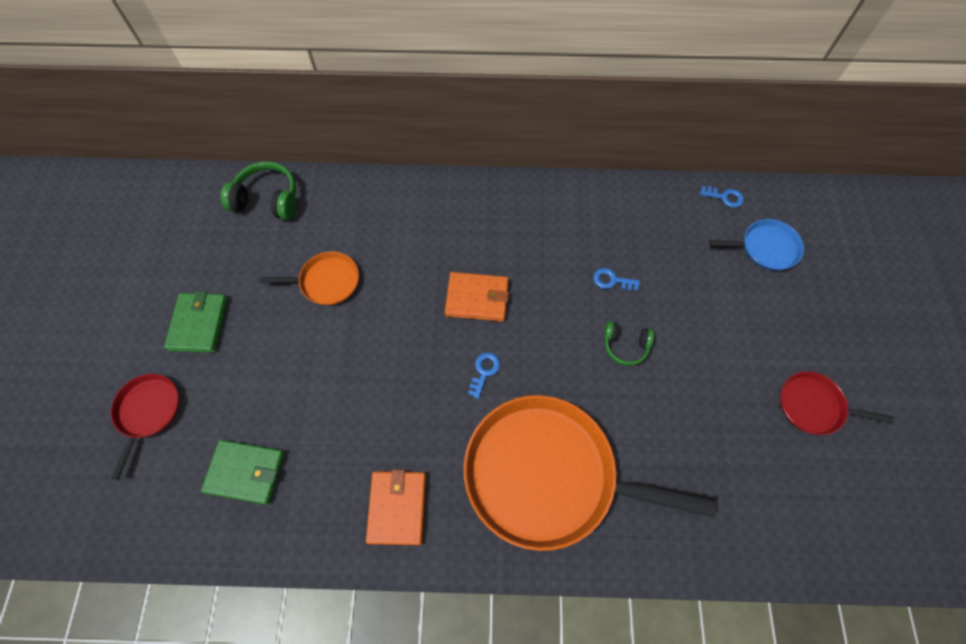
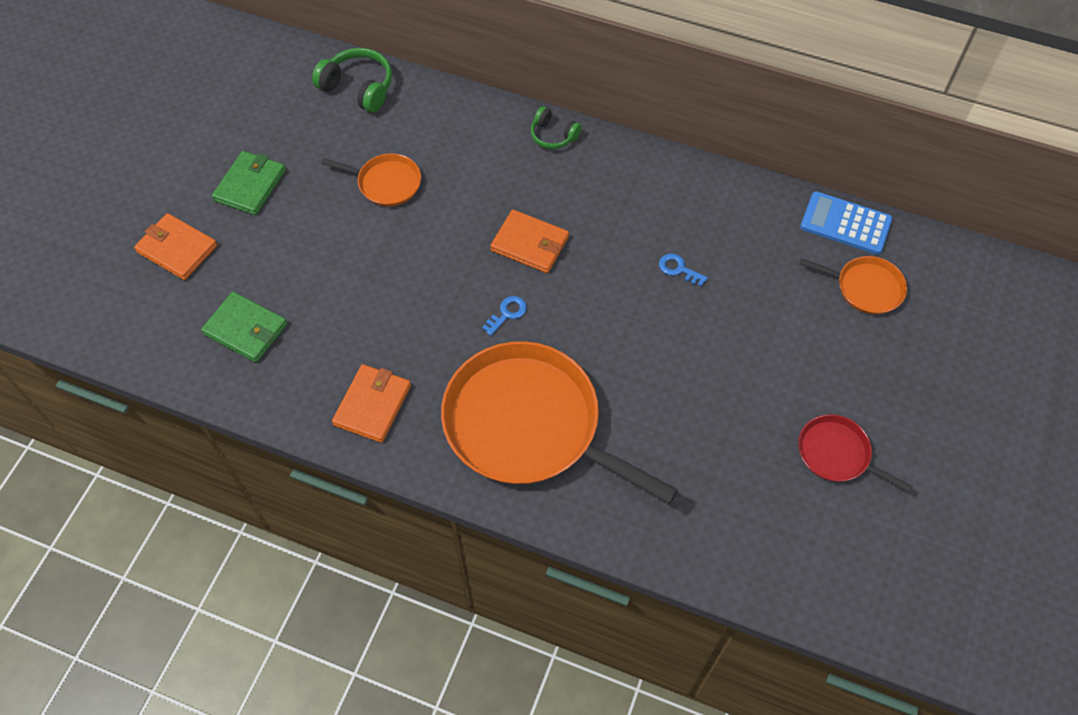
camera: 20 degrees right, 5 degrees down
red pan [111,374,179,480] -> orange wallet [134,213,217,280]
green headphones [604,321,654,366] -> green headphones moved to [530,106,582,149]
blue key [700,186,744,208] -> blue calculator [800,191,893,255]
blue pan [709,219,804,271] -> orange pan [799,256,907,315]

